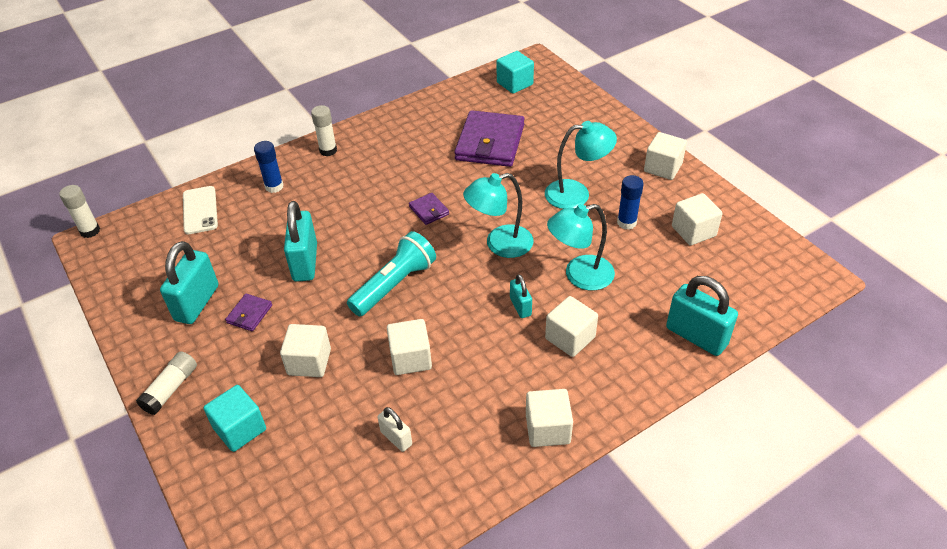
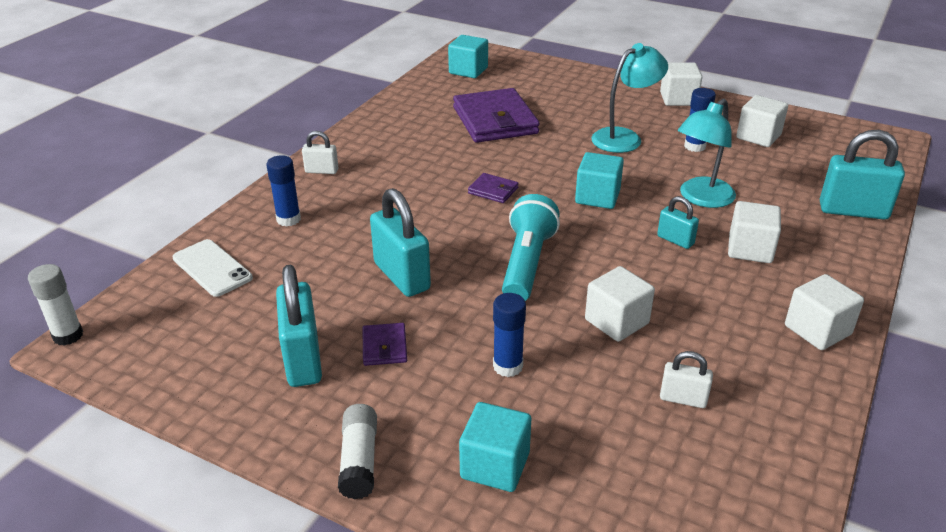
camera: 30 degrees left, 10 degrees down
white cube [280,324,331,377] -> blue glue stick [493,293,526,377]
white glue stick [311,105,337,156] -> white padlock [302,131,339,174]
turquoise lamp [463,173,534,258] -> turquoise cube [575,152,624,209]

